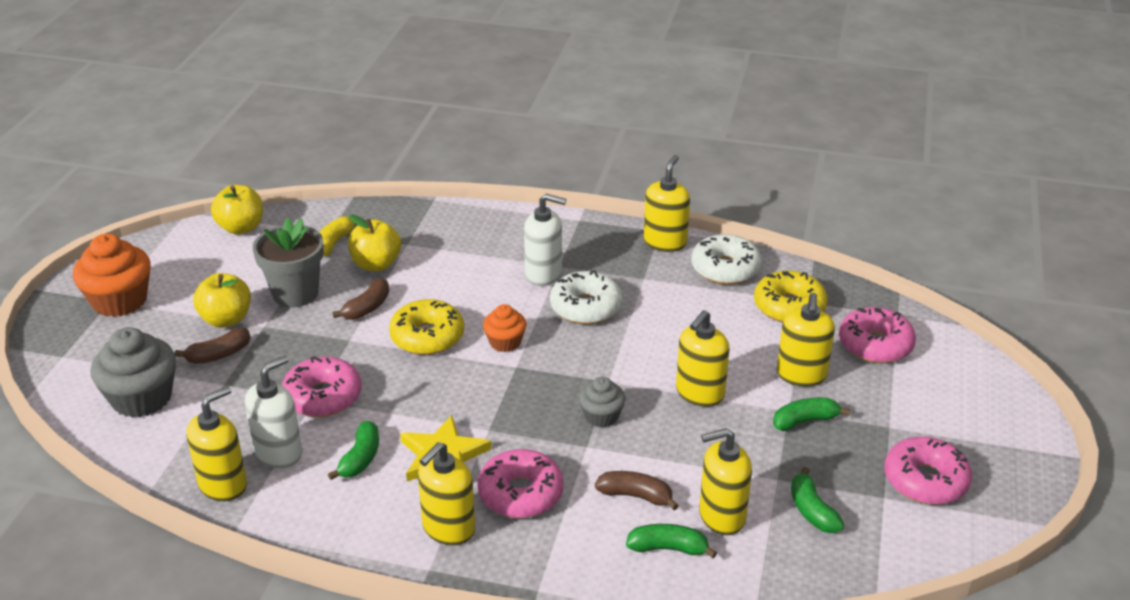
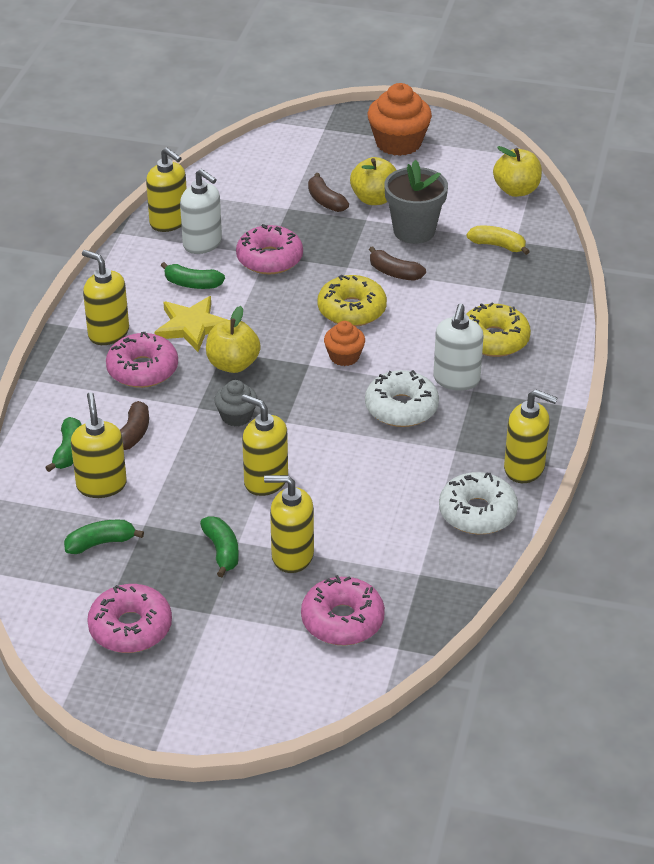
camera: 90 degrees right, 5 degrees up
grey cupcake [91,327,176,418] -> none
yellow apple [348,214,401,271] -> yellow apple moved to [206,306,261,373]
yellow donut [754,271,828,323] -> yellow donut moved to [466,303,531,357]

